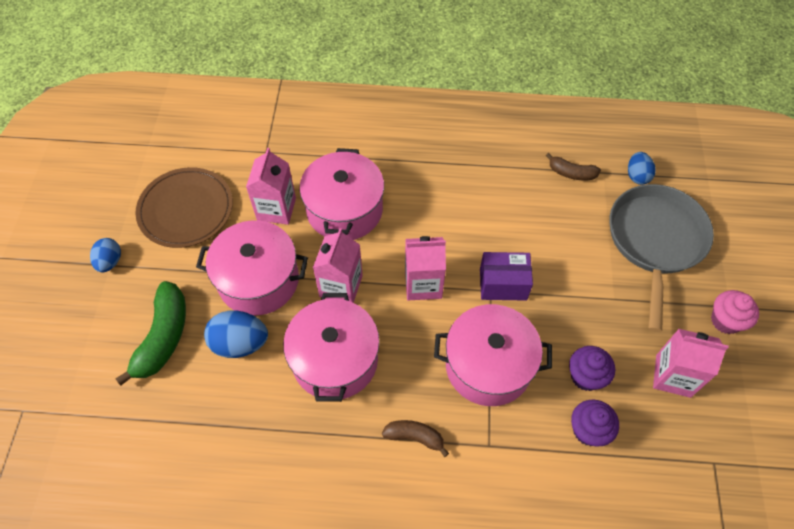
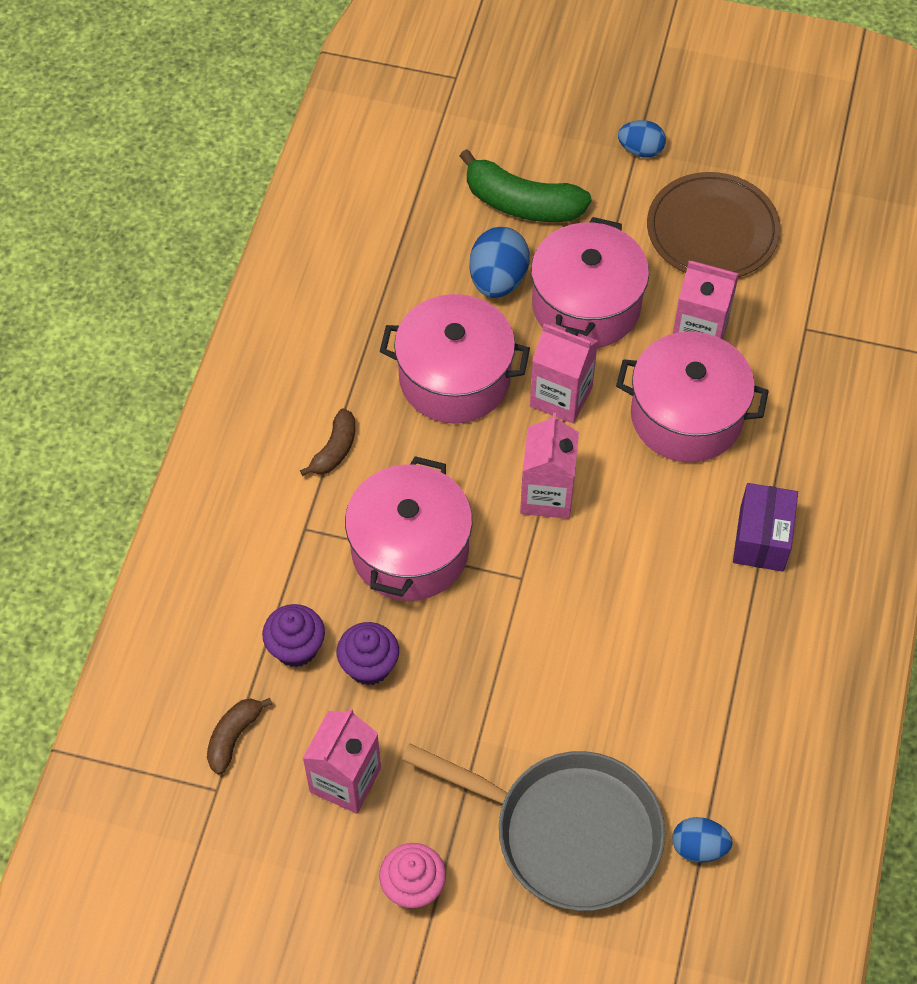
camera: 100 degrees right, 0 degrees up
purple box [480,252,533,301] -> purple box moved to [733,483,798,572]
brown banana [546,153,601,180] -> brown banana moved to [207,698,272,775]

